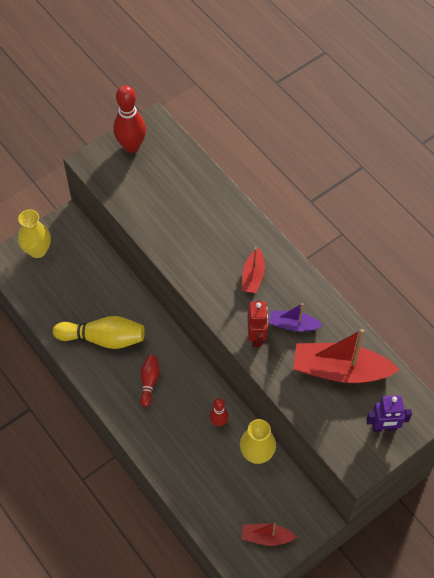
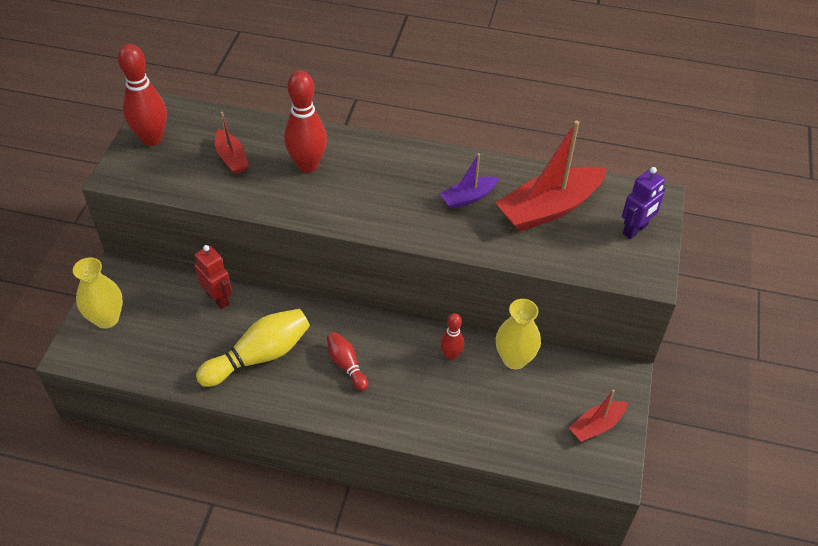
camera: 40 degrees left, 10 degrees down
red boat [242,247,265,293] -> red boat moved to [215,112,249,174]
red robot [247,301,268,347] -> red robot moved to [194,245,232,309]
none -> red bowling pin [284,71,327,173]

